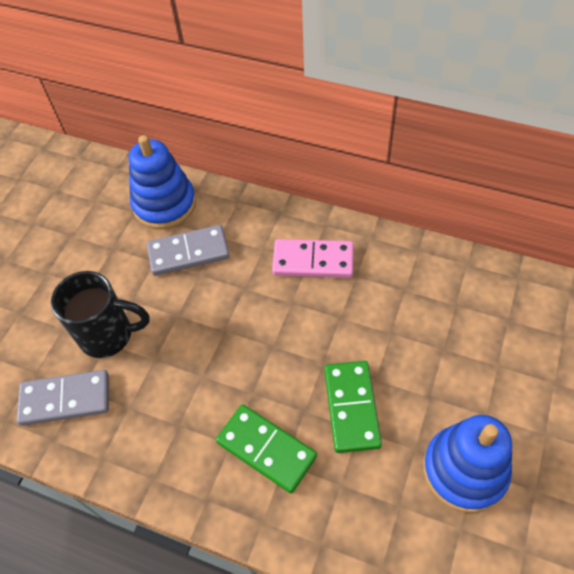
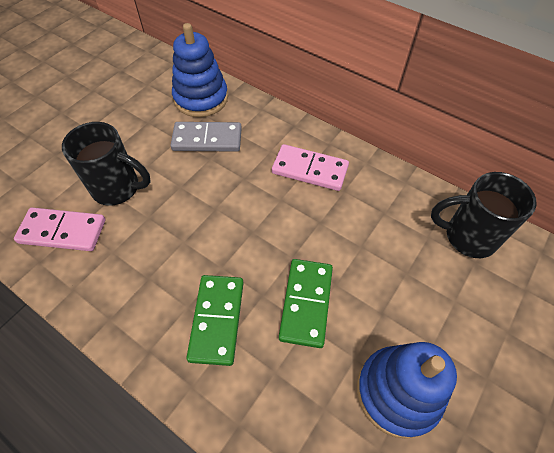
camera: 10 degrees right, 0 degrees up
grey domino [17,370,109,426] -> pink domino [14,208,105,251]
green domino [216,405,317,493] -> green domino turned 45 degrees clockwise [186,275,243,366]
none -> black mug [431,172,537,258]

